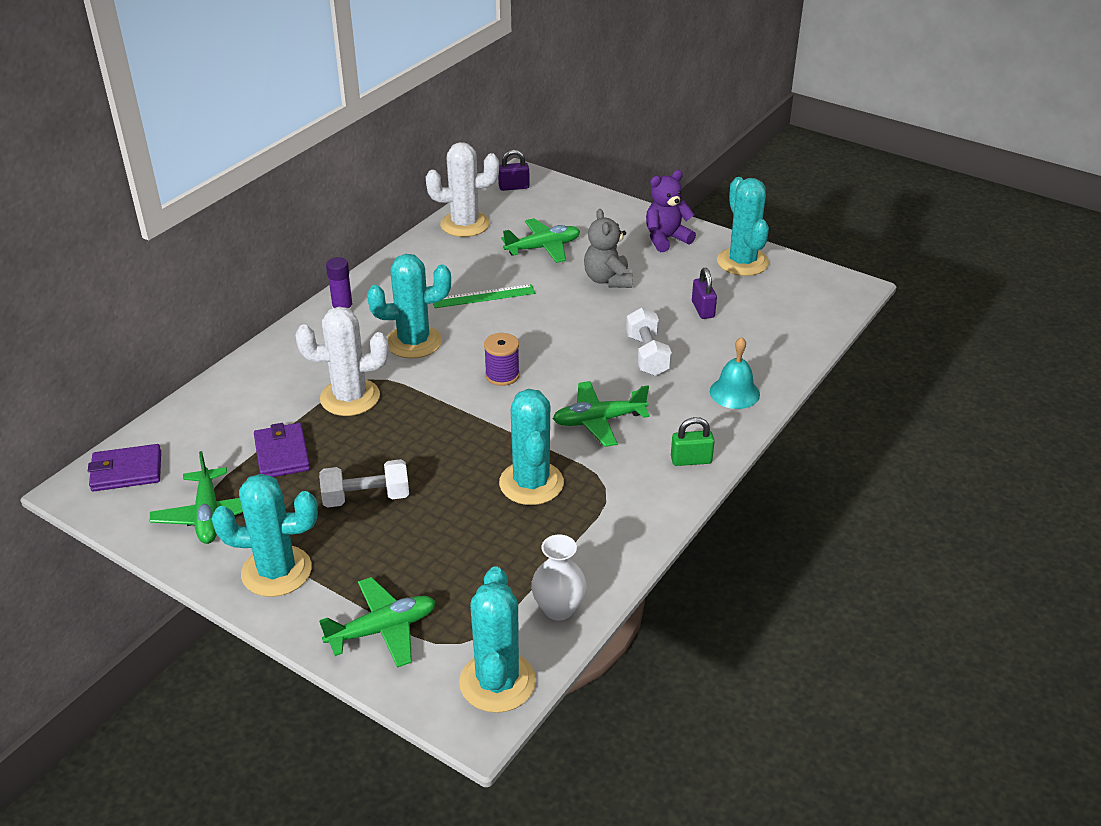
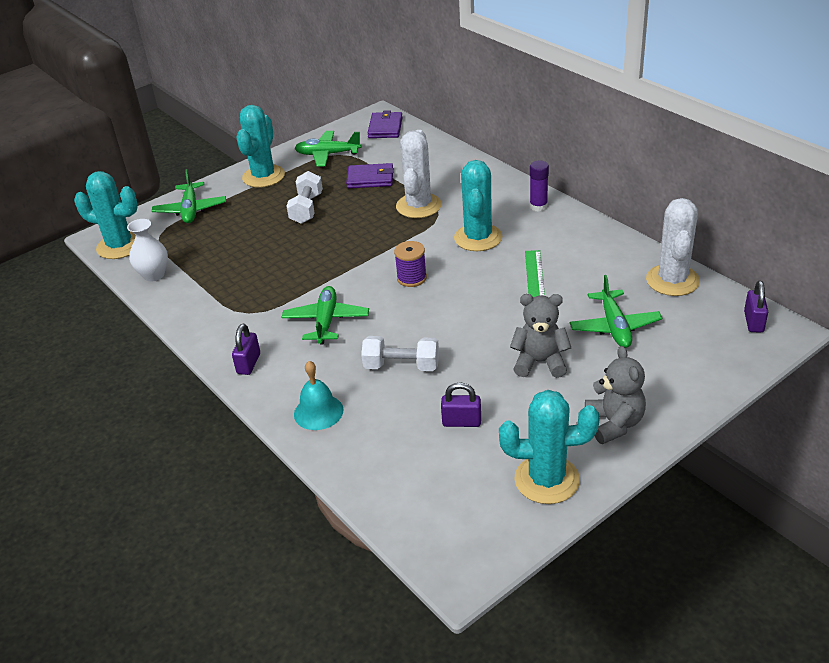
camera: 110 degrees right, 0 degrees up
turquoise cactus [499,389,564,505] -> none
purple teddy bear [646,170,696,252] -> grey teddy bear [585,346,646,444]
green padlock [671,417,715,466] -> purple padlock [232,324,260,375]

